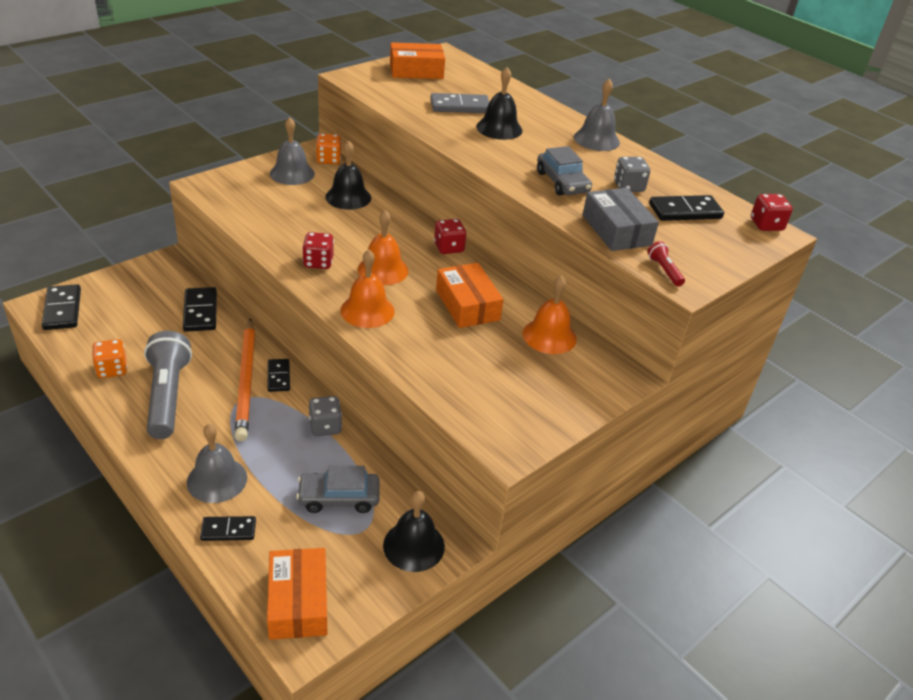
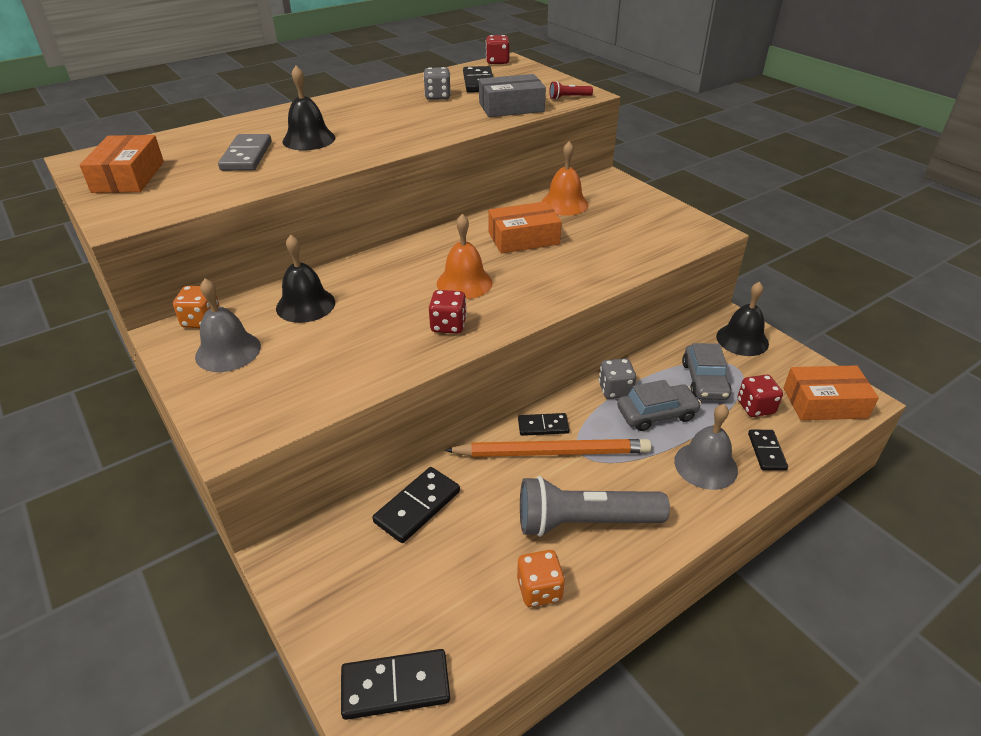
camera: 80 degrees left, 0 degrees up
black domino [183,287,217,332] -> black domino turned 45 degrees counterclockwise [372,467,460,543]
orange bell [340,249,395,328] -> none
red dice [434,219,466,254] -> red dice moved to [738,375,783,417]
grey car [537,146,592,196] -> grey car moved to [617,380,701,431]
grey bell [574,78,620,151] -> none

